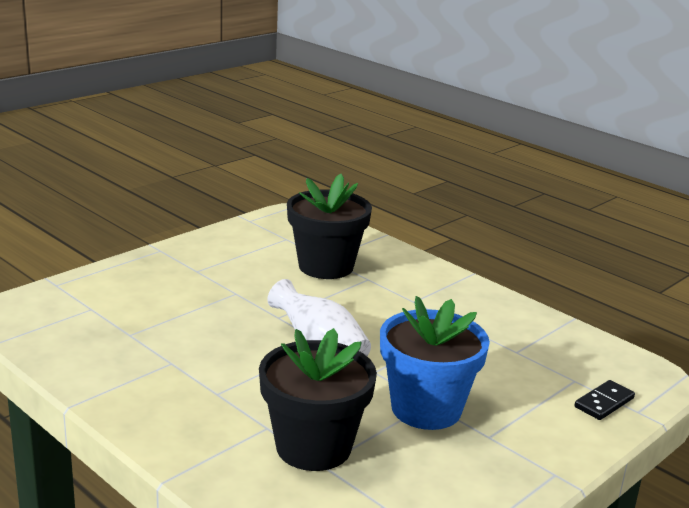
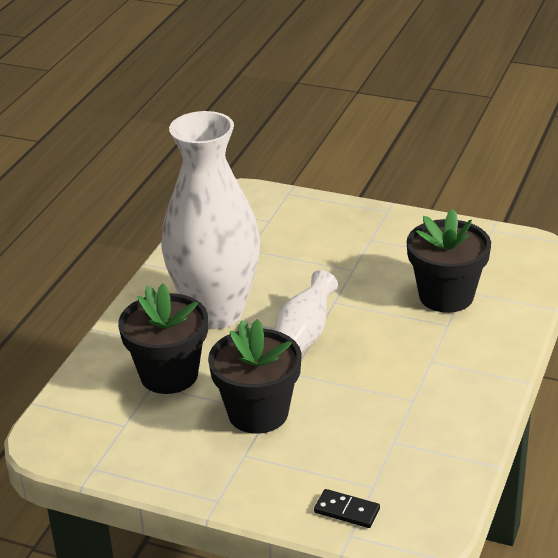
camera: 70 degrees right, 10 degrees up
blue flower pot [380,296,490,430] -> black flower pot [208,319,302,434]
none -> white vase [161,111,260,329]

